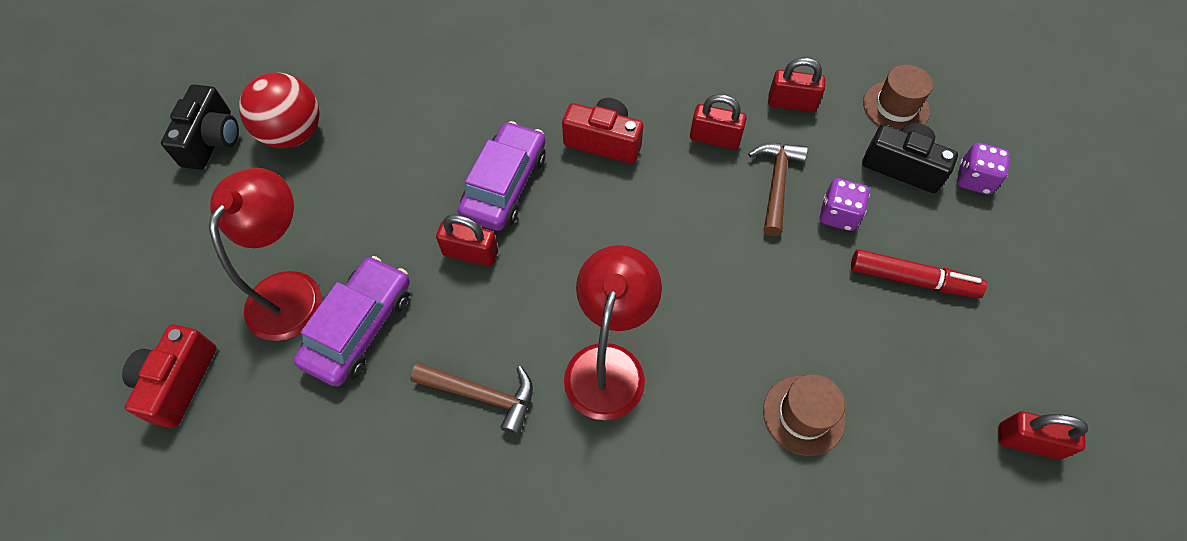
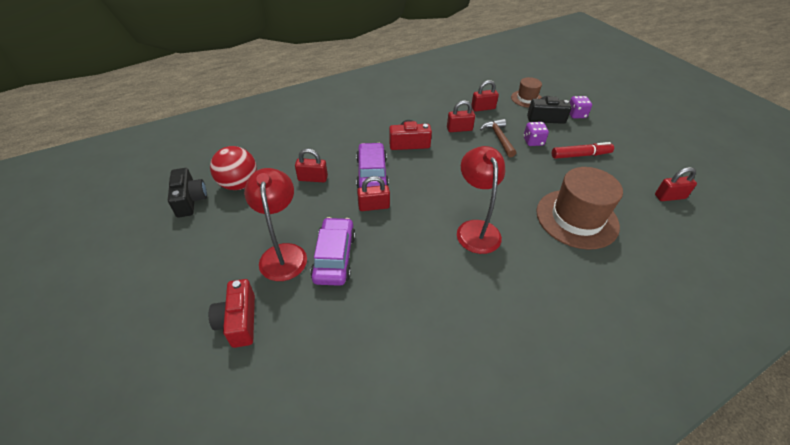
camera: 25 degrees left, 15 degrees down
brown hammer [410,363,533,436] -> none
brown hat [763,374,846,456] -> brown hat [536,167,623,250], size x1.89
none -> red padlock [295,148,328,182]

